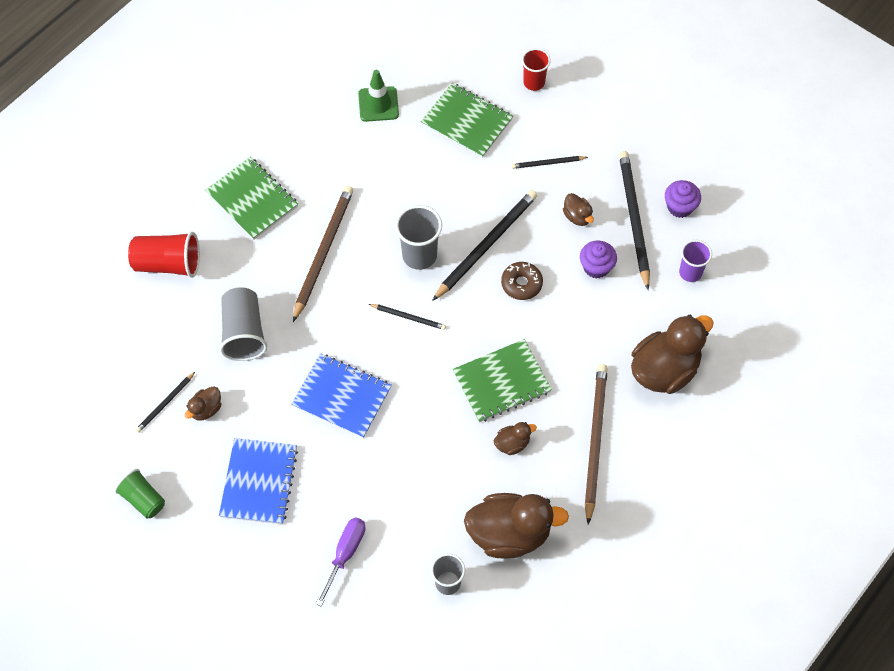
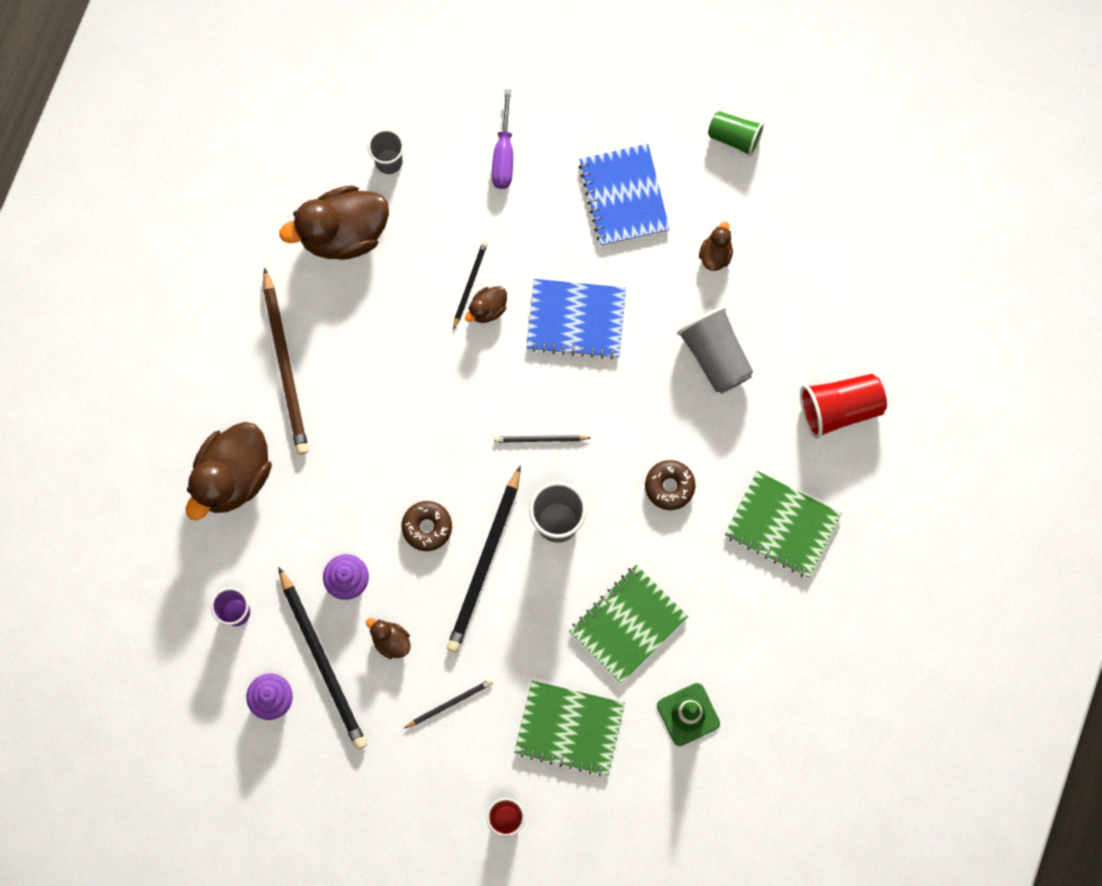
camera: 160 degrees right, 15 degrees up
black pencil [136,372,195,433] -> black pencil moved to [453,241,488,330]
brown pencil [293,186,354,322] -> brown donut [645,460,695,510]
green notebook [453,339,552,422] -> green notebook moved to [569,565,688,683]
brown duck [494,422,537,455] -> brown duck moved to [465,286,507,323]

